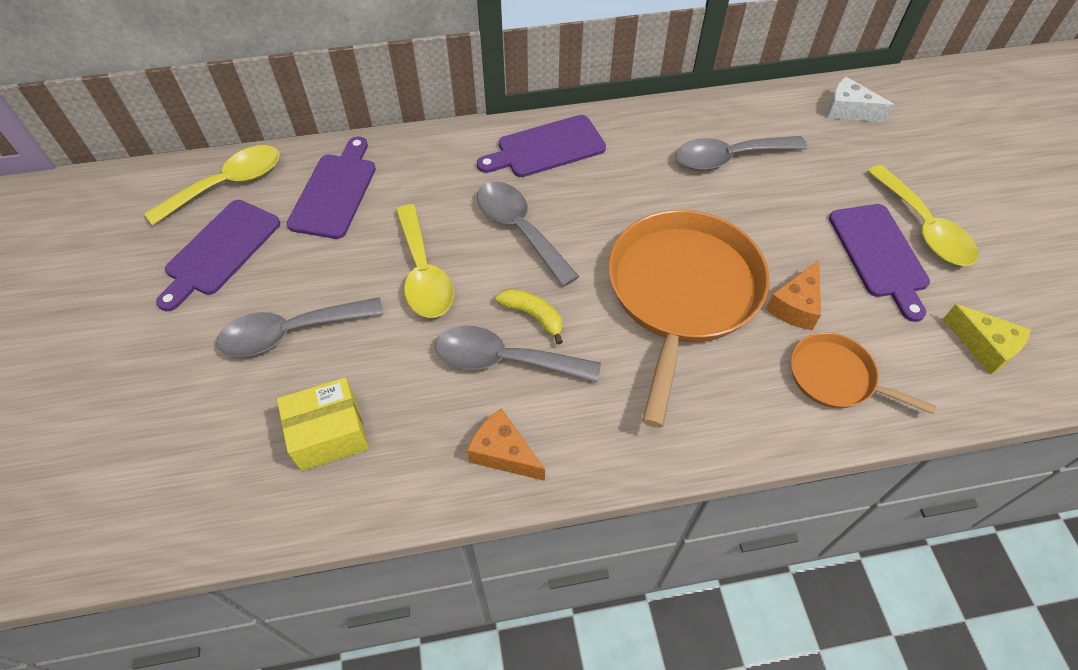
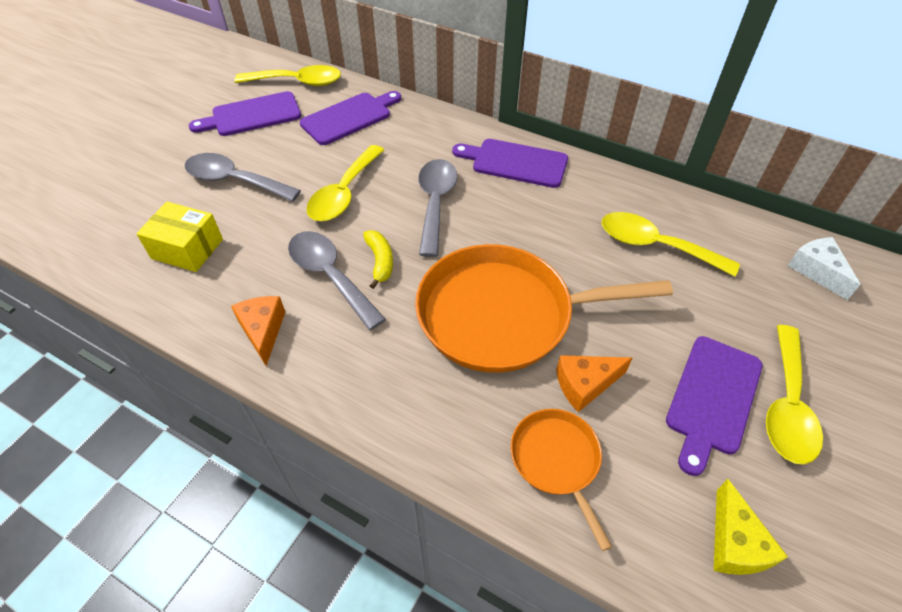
camera: 40 degrees right, 5 degrees down
orange pan [608,210,770,428] -> orange pan turned 150 degrees counterclockwise [415,244,673,373]
grey spoon [676,136,807,170] -> yellow spoon [601,212,740,277]

